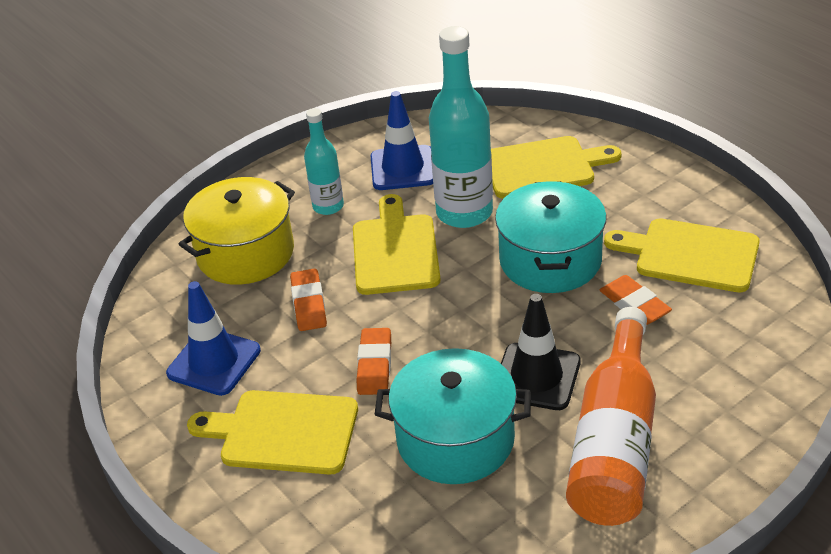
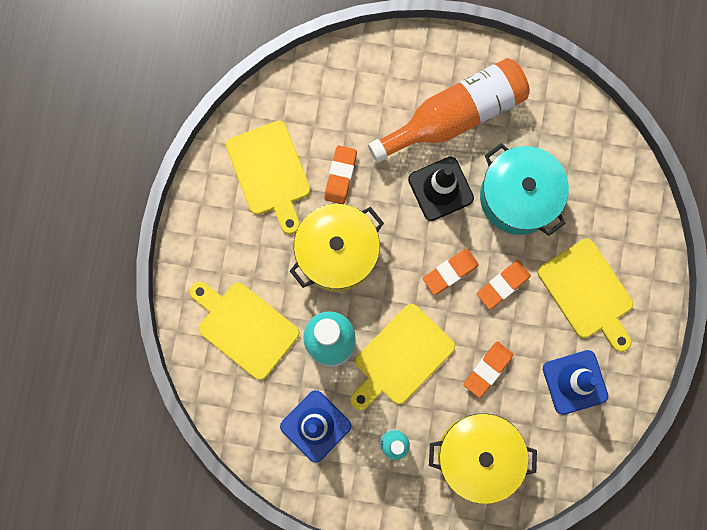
camera: 135 degrees left, 40 degrees up
turquoise pot [495,181,607,293] -> yellow pot [290,204,384,291]
none -> orange eraser [423,249,479,295]

